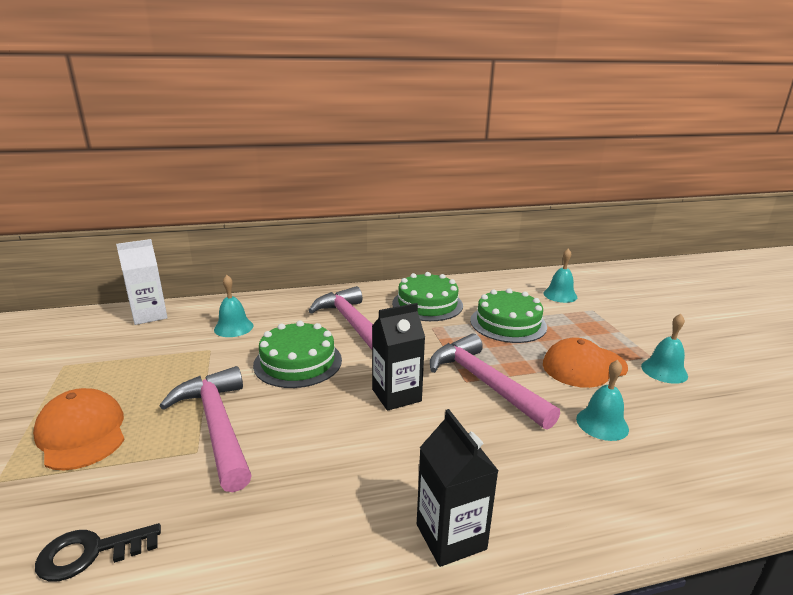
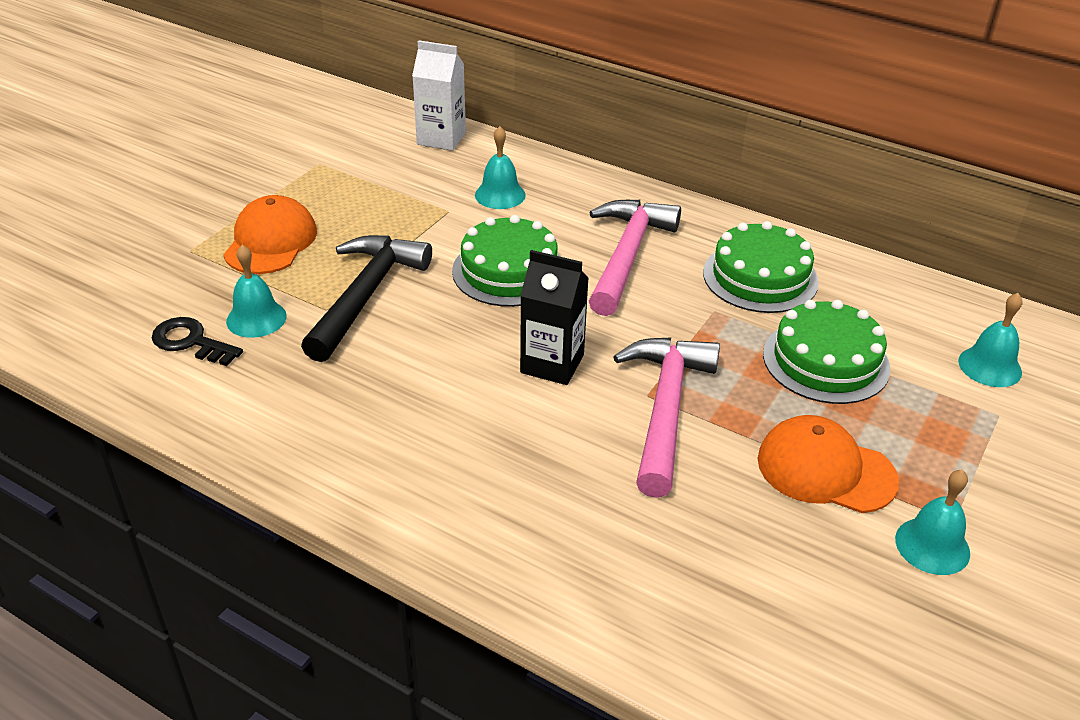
camera: 45 degrees right, 15 degrees up
pink hammer [159,366,252,492] -> black hammer [301,235,432,362]
black carton [417,409,499,567] -> none
turquoise bell [576,360,629,441] -> turquoise bell moved to [226,245,287,338]

